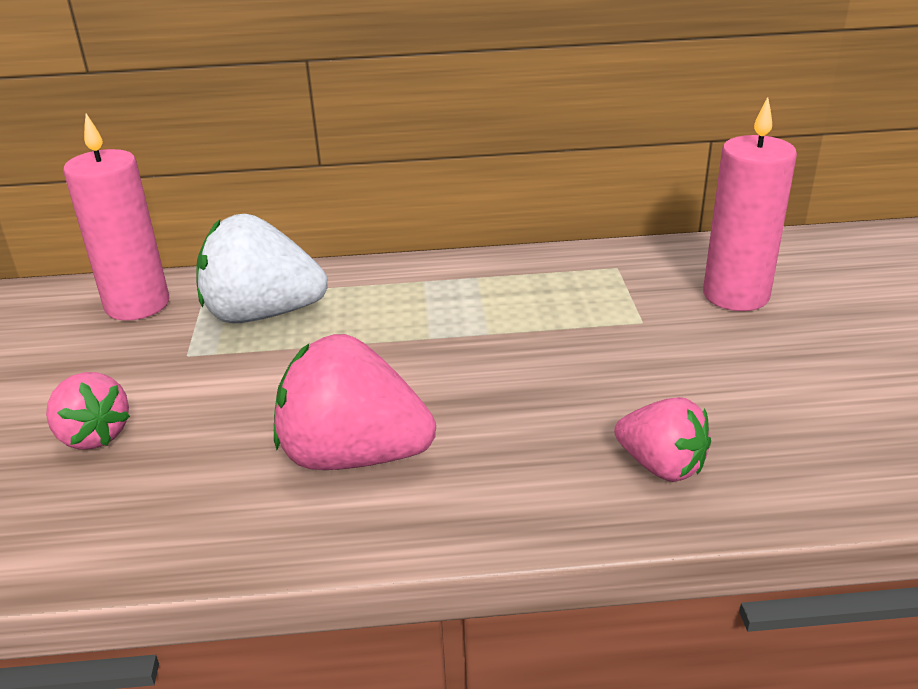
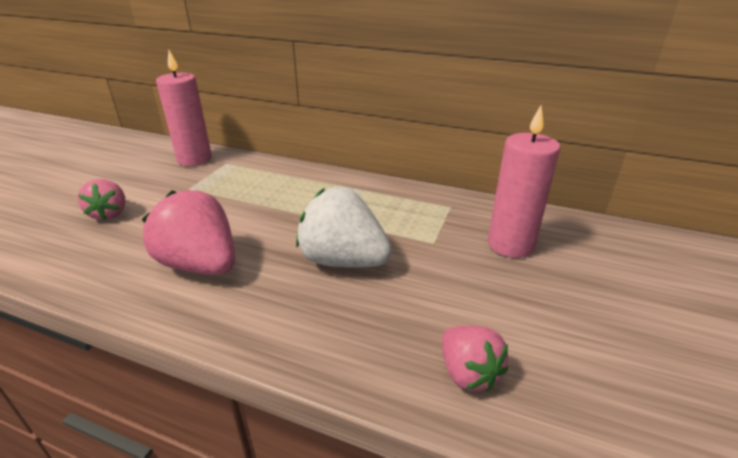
camera: 25 degrees right, 0 degrees up
white strawberry [196,214,328,323] -> white strawberry moved to [296,187,392,268]
pink strawberry [614,397,711,482] -> pink strawberry moved to [442,326,508,391]

